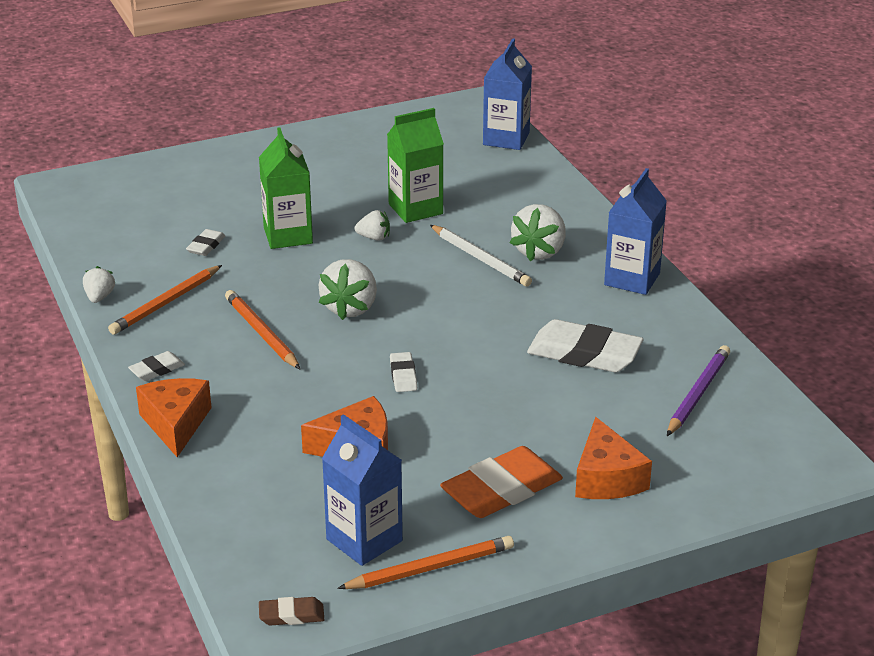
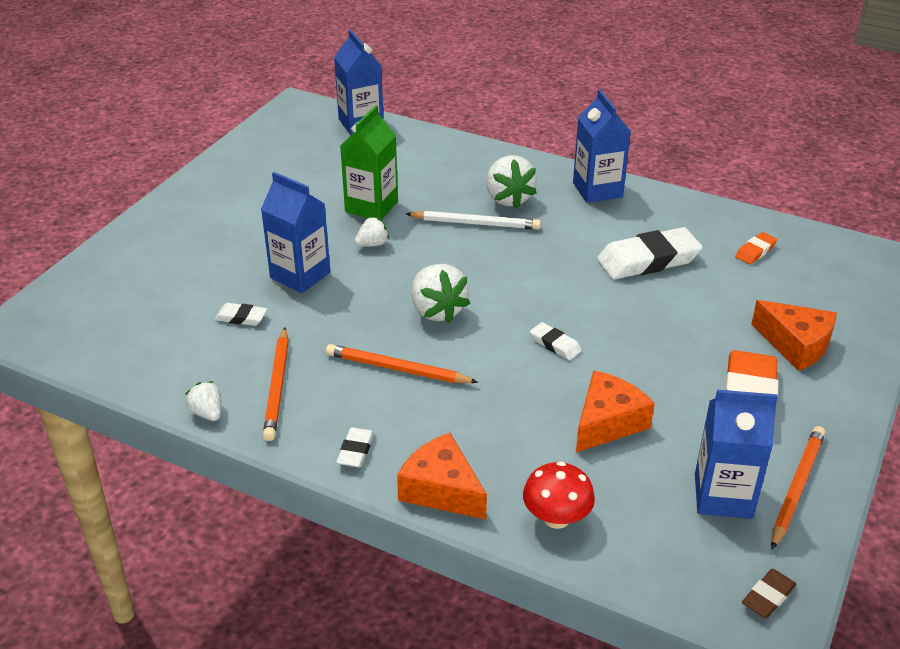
camera: 40 degrees left, 5 degrees up
white eraser [186,229,225,256] -> white eraser turned 60 degrees counterclockwise [215,303,267,326]
green carton [259,127,313,249] -> blue carton [261,172,331,293]
purple pencil [667,345,730,436] -> orange eraser [735,232,777,264]
none -> red mushroom [523,461,595,529]

